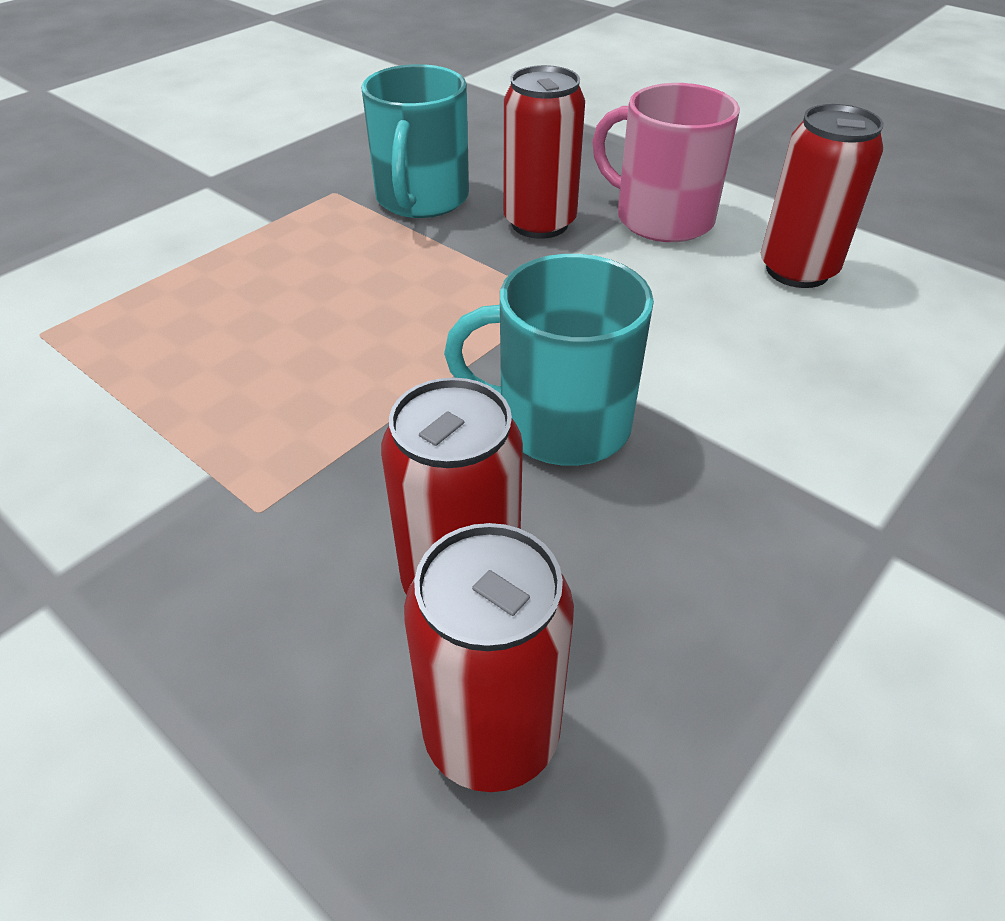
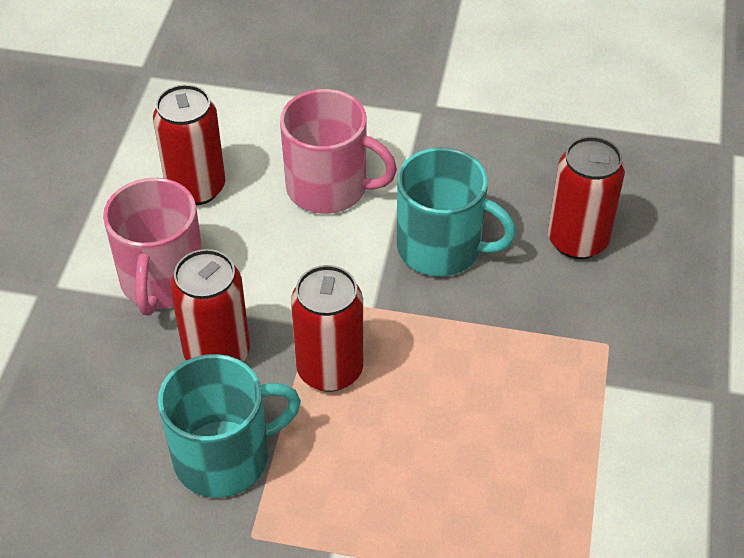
camera: 120 degrees left, 5 degrees up
red can [404,523,574,792] -> red can moved to [291,265,364,392]
turquoise mug [444,254,654,466] -> turquoise mug turned 45 degrees counterclockwise [397,147,516,277]
none -> pink mug [280,89,397,214]

